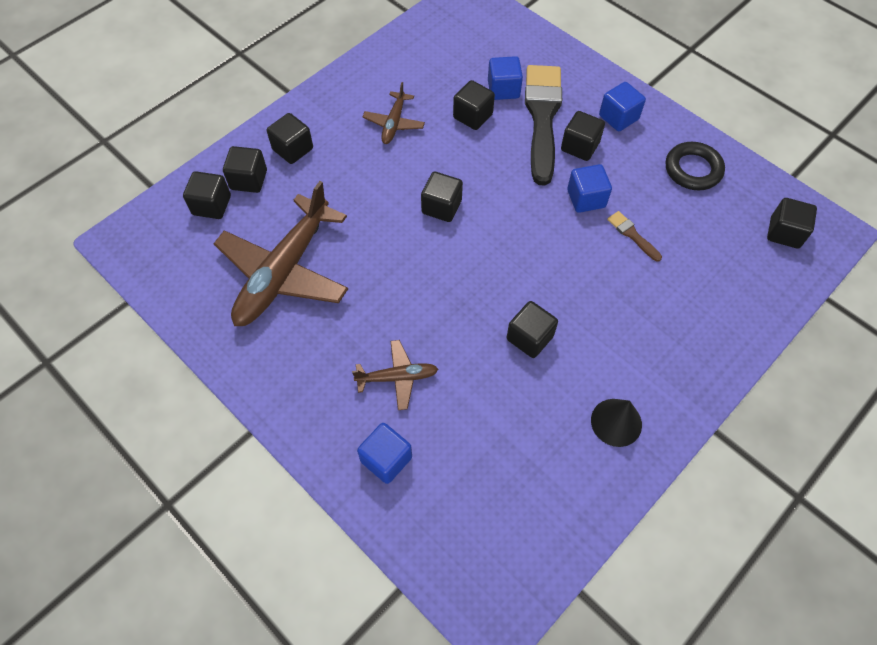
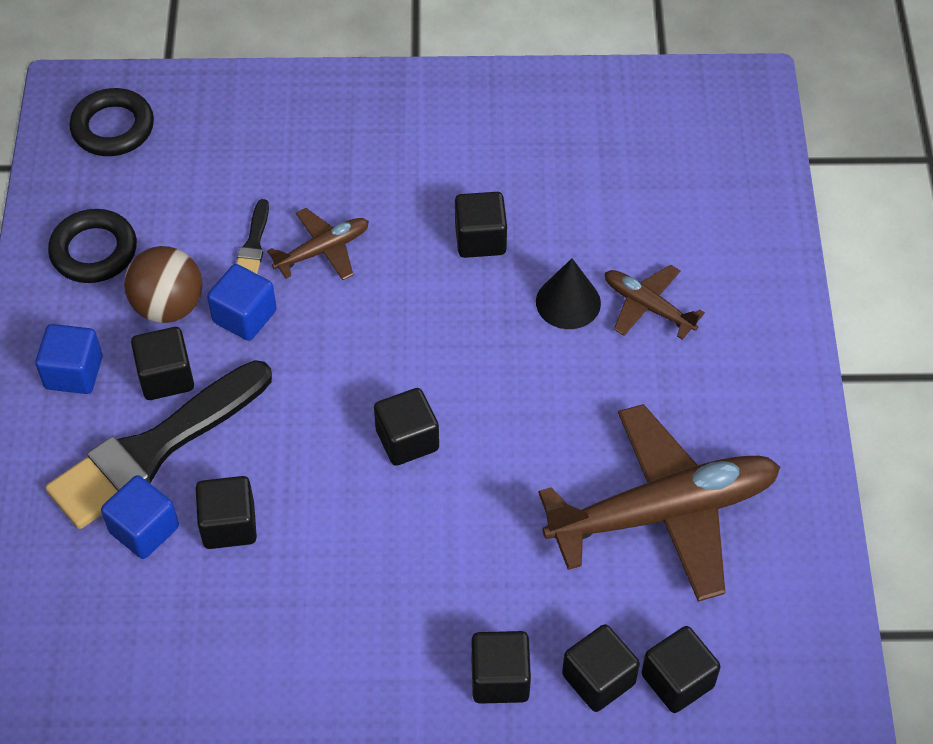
camera: 135 degrees left, 5 degrees down
blue cube [357,423,412,484] -> none
brown plane [363,82,425,144] -> brown plane moved to [267,208,369,280]
black cone [591,399,642,447] -> black cone moved to [536,258,601,329]
brown brush [607,211,662,261] -> black brush [237,199,269,274]
black cube [767,198,817,249] -> black ring [69,88,154,156]
none -> brown ball [124,246,202,323]

